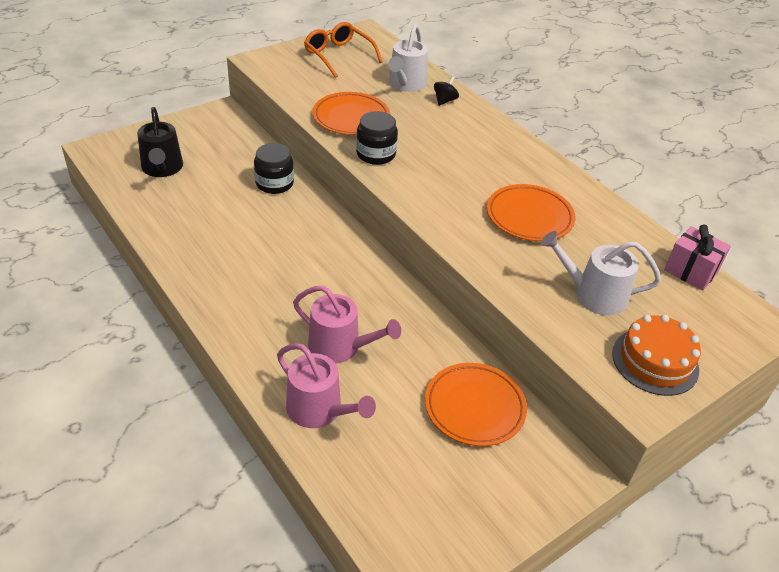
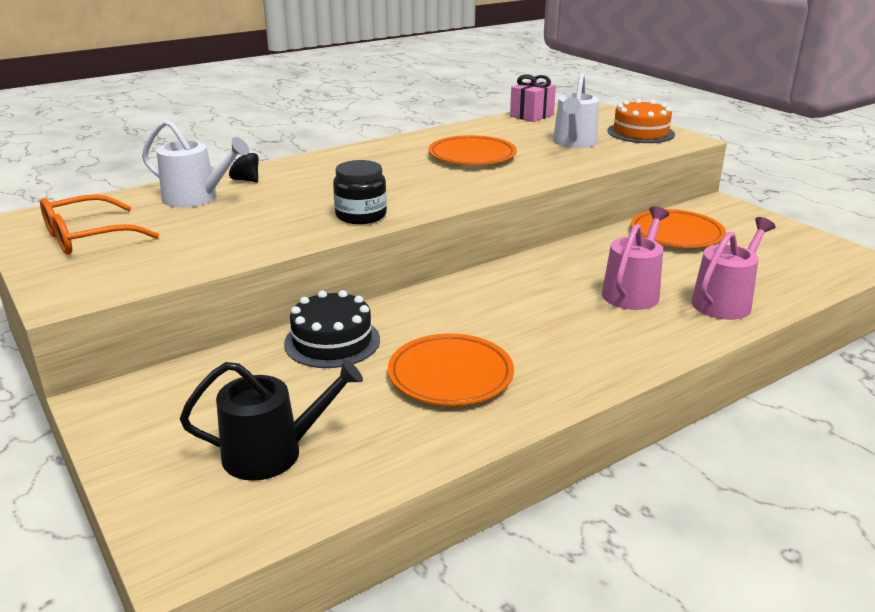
camera: 85 degrees left, 15 degrees down
black jar [254,143,294,194] -> black cake [284,290,380,368]
orange plate [312,92,390,135] -> orange plate moved to [388,334,514,406]

